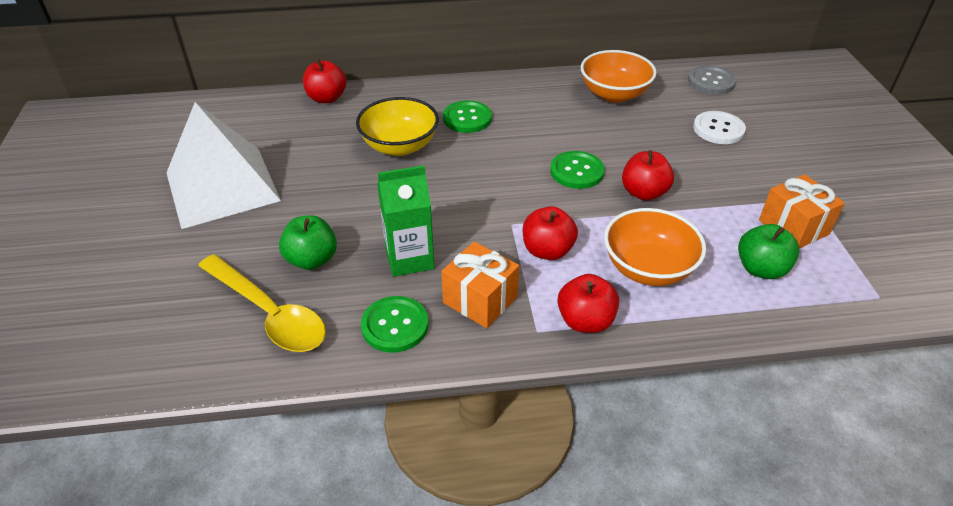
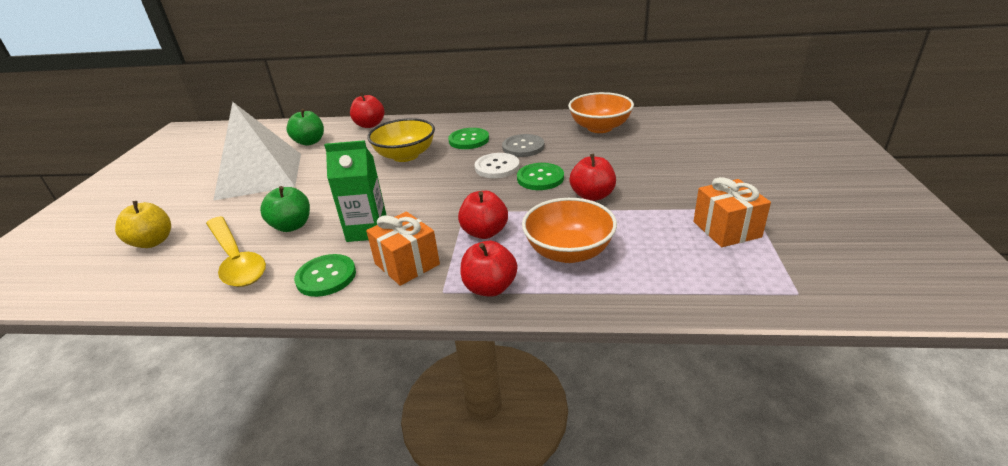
camera: 15 degrees right, 10 degrees down
grey button [688,66,736,94] -> grey button moved to [502,134,545,157]
white button [693,111,746,144] -> white button moved to [474,153,519,178]
green apple [738,224,799,279] -> green apple moved to [286,109,324,146]
none -> yellow apple [115,201,171,248]

